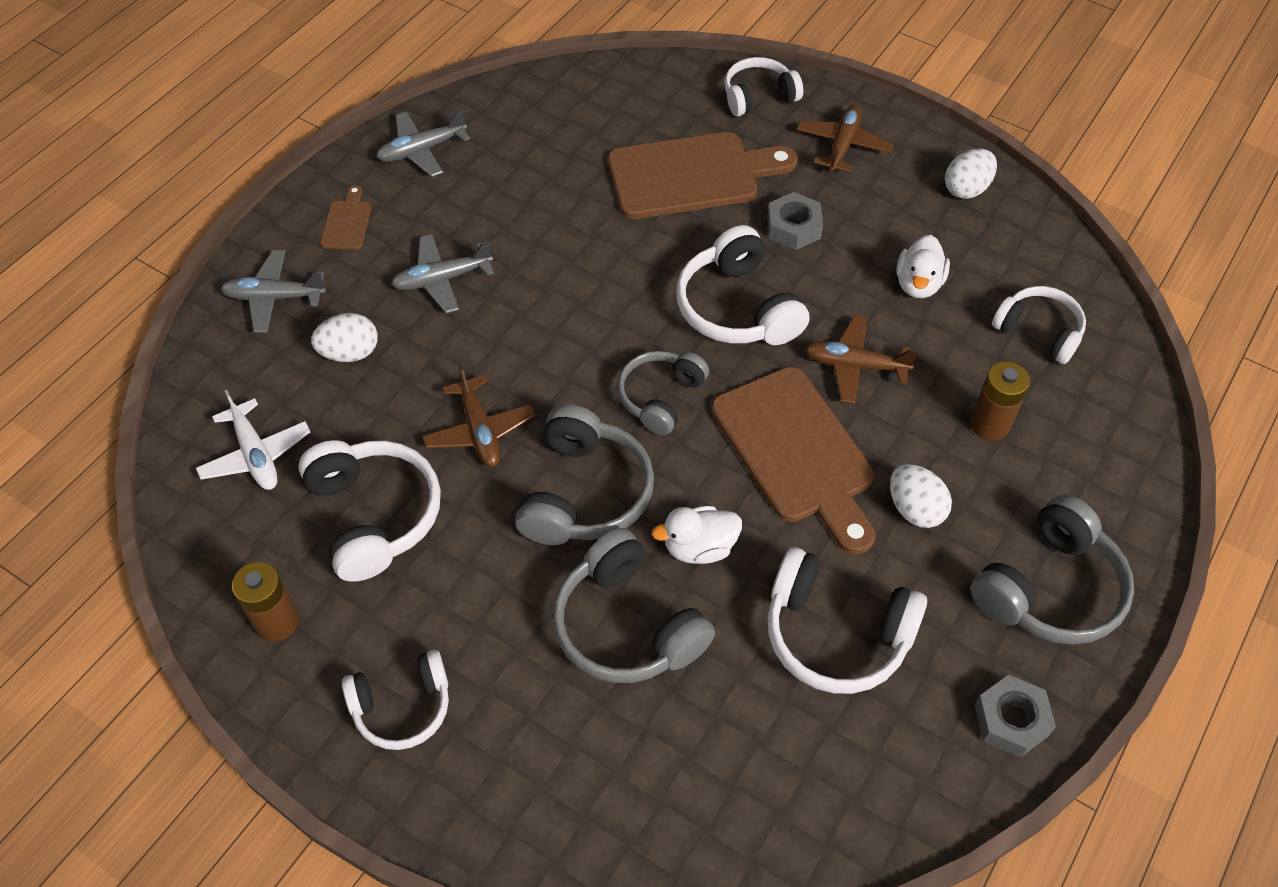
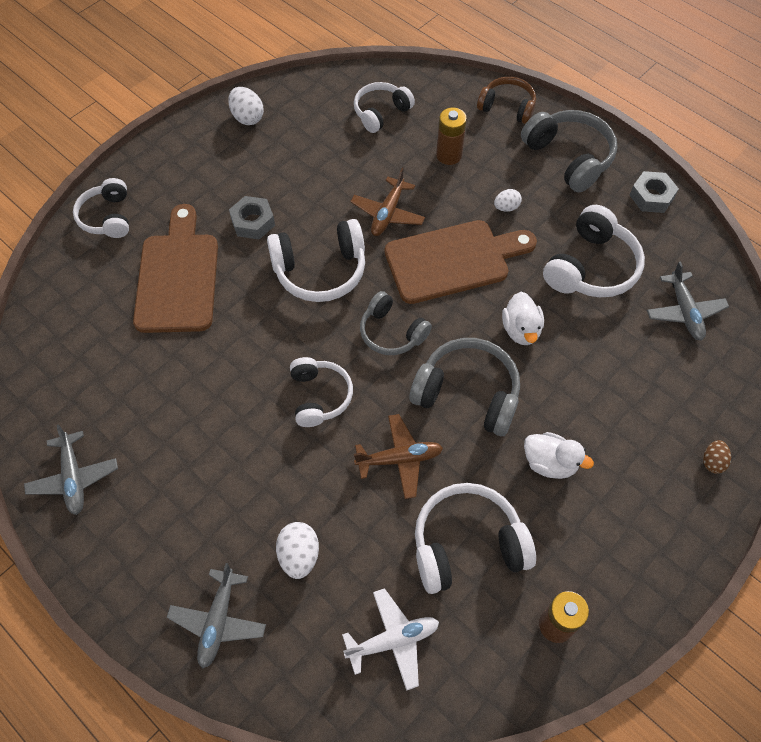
camera: 80 degrees left, 5 degrees up
brown cutting board [320,185,372,250] -> none
white headphones [342,650,449,750] -> white headphones moved to [290,357,353,427]
grey plane [391,234,494,313] -> grey plane moved to [647,261,729,341]
grey headphones [553,528,715,683] -> none
brown plane [796,105,893,173] -> none
white egg [890,464,952,528] -> white egg [494,189,522,212], size x0.64
white duck [896,235,950,298] -> white duck moved to [524,432,594,479]
none -> brown headphones [477,77,536,124]
none -> brown egg [703,440,731,474]

